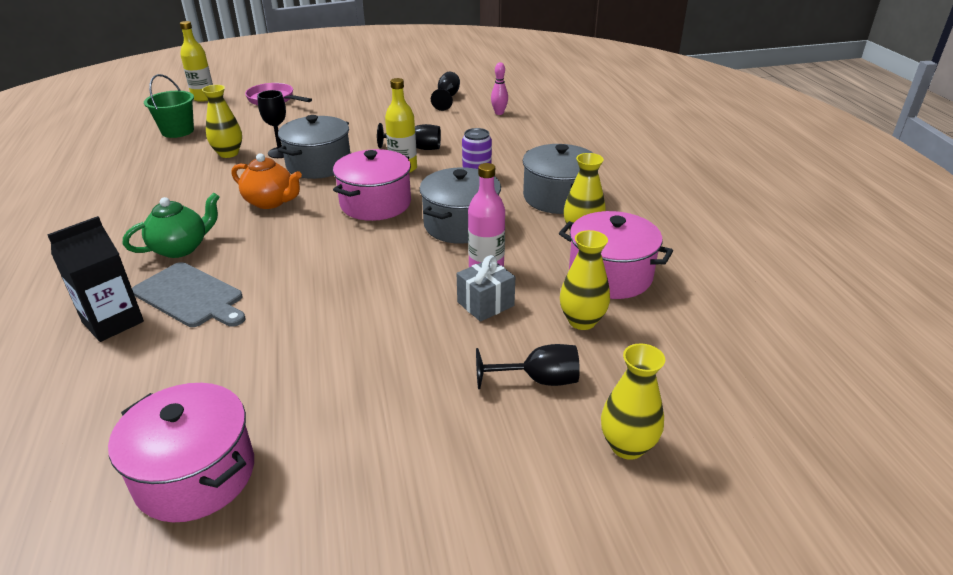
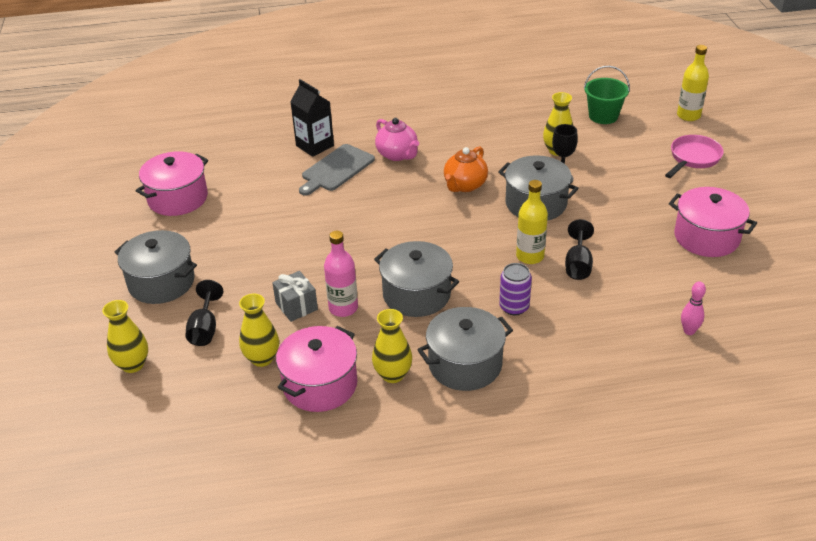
camera: 95 degrees right, 5 degrees up
green teapot [123,193,219,258] -> pink teapot [375,118,419,161]
pink pot [333,149,411,221] -> pink pot moved to [669,187,757,257]
black goblet [431,72,460,111] -> none
none -> grey pot [115,230,197,304]

